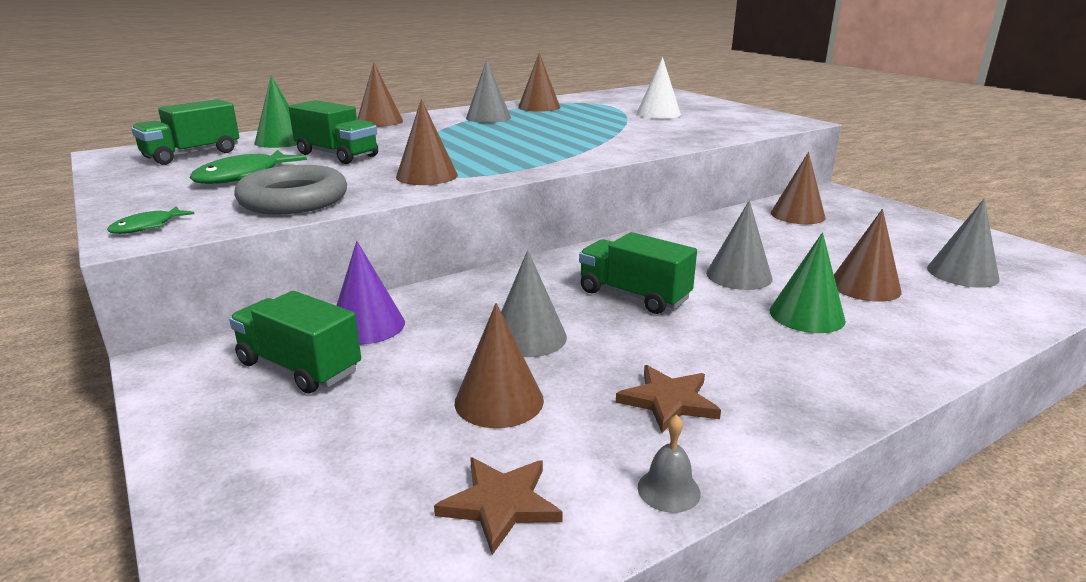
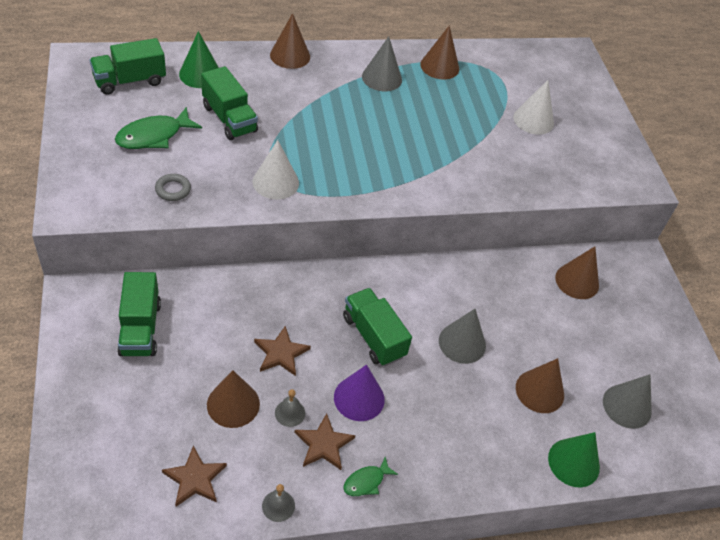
camera: 15 degrees right, 25 degrees up
green fish [107,206,194,234] -> green fish moved to [343,457,398,496]
green truck [229,291,361,394] -> green truck turned 150 degrees counterclockwise [117,272,161,356]
grey ring [234,165,347,215] -> grey ring [155,174,191,201], size x0.47
purple cone [336,241,405,345] -> purple cone moved to [334,365,385,421]
brown cone [396,99,458,185] -> white cone [253,140,299,199]
grey cone [501,250,567,357] -> brown star [254,326,311,376]
green cone [770,232,846,333] -> green cone moved to [548,432,600,487]
none -> grey bell [275,389,305,427]

